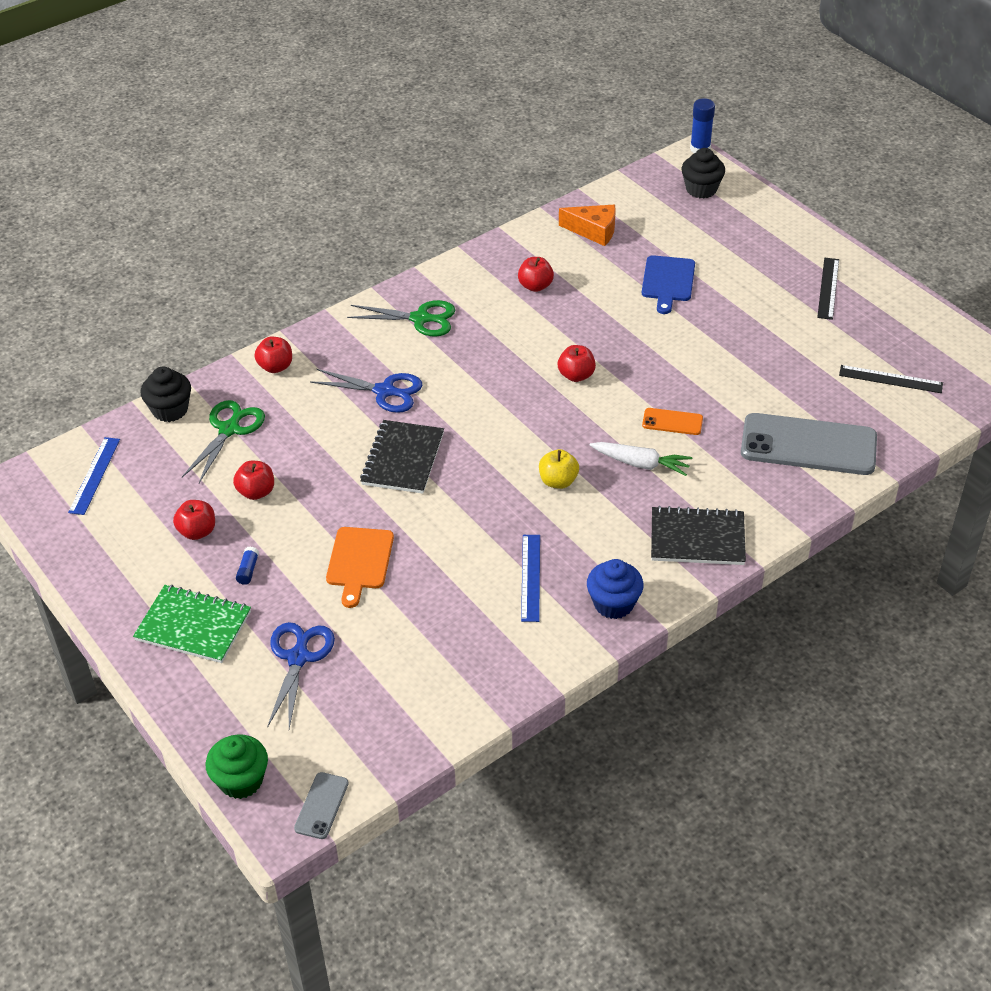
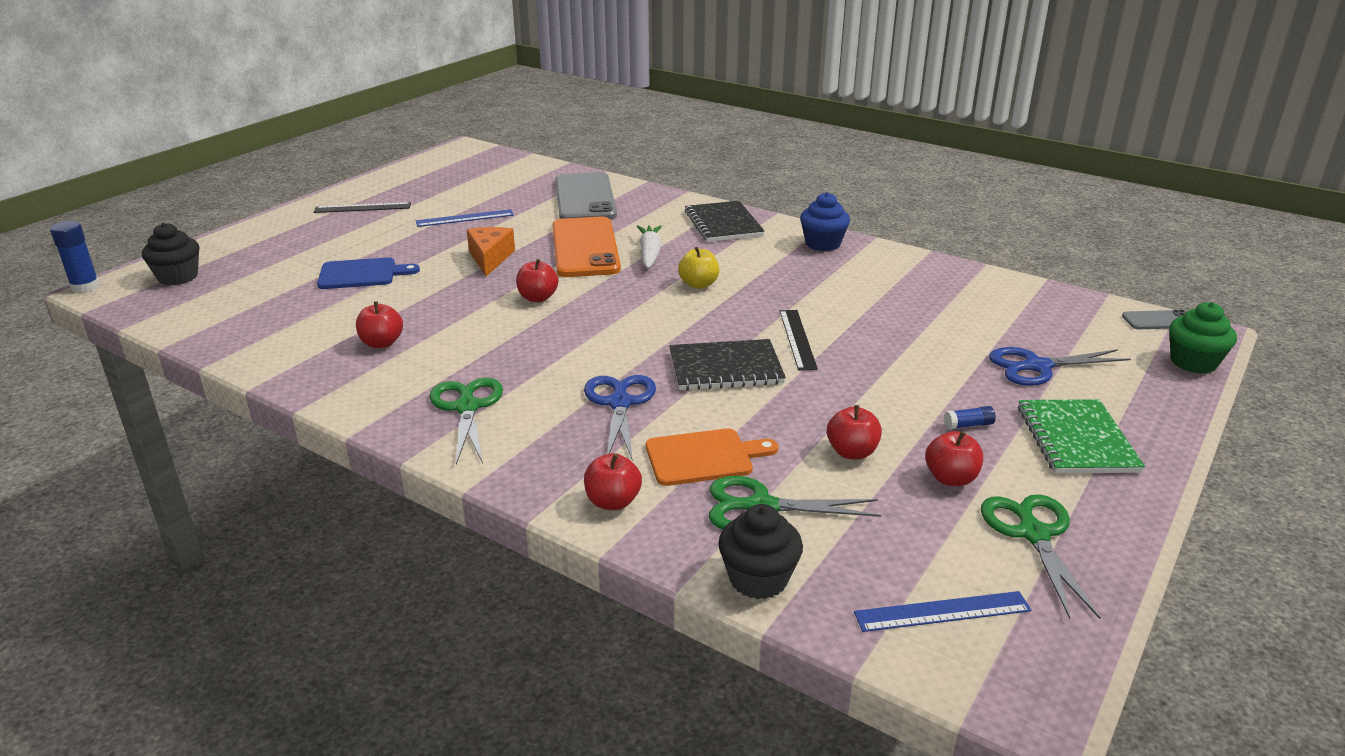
camera: 110 degrees left, 15 degrees down
orange cutting board [326,527,394,608] -> orange cutting board moved to [646,428,778,486]
blue ruler [521,535,540,622] -> blue ruler moved to [416,209,514,227]
orange cheese [559,205,616,246] -> orange cheese moved to [467,227,515,276]
orange phone [642,408,703,435] -> orange phone [552,216,621,277], size x2.22
black ruler [839,365,943,393] -> black ruler moved to [780,310,818,371]
none -> green scissors [981,494,1101,619]

